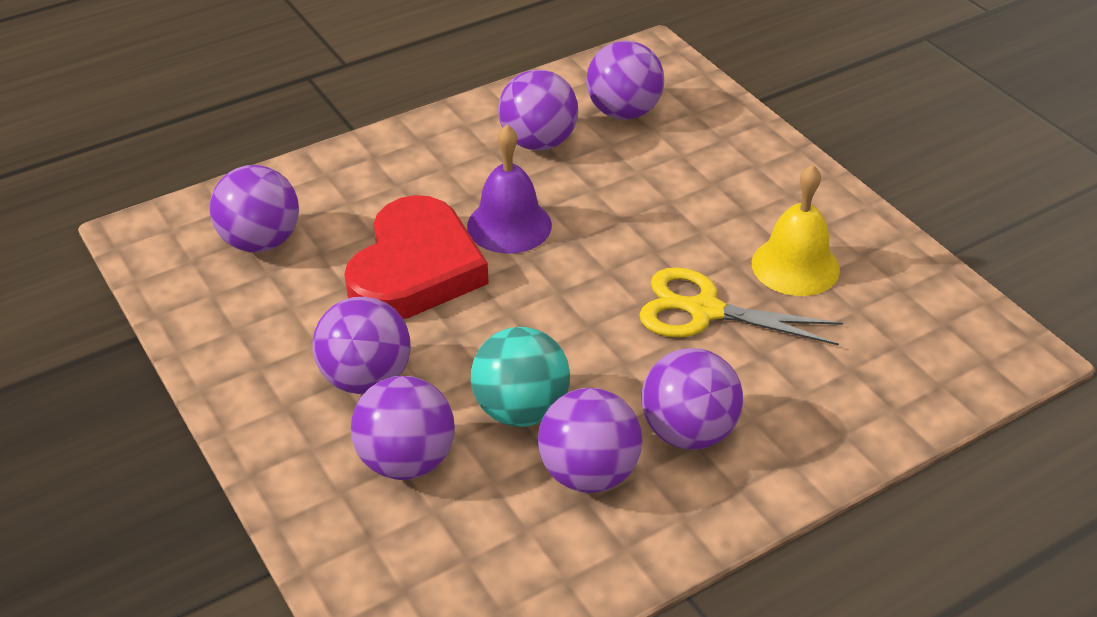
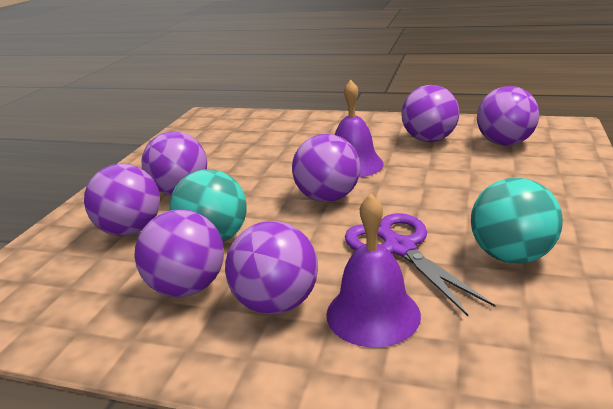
camera: 50 degrees right, 15 degrees down
purple ball [210,165,299,252] -> purple ball moved to [292,134,360,202]
red heart [344,195,489,319] -> none
yellow scissors [639,267,843,345] -> purple scissors [345,213,495,316]
yellow bell [752,164,840,296] -> turquoise ball [471,178,563,264]
none -> purple bell [326,194,421,348]

